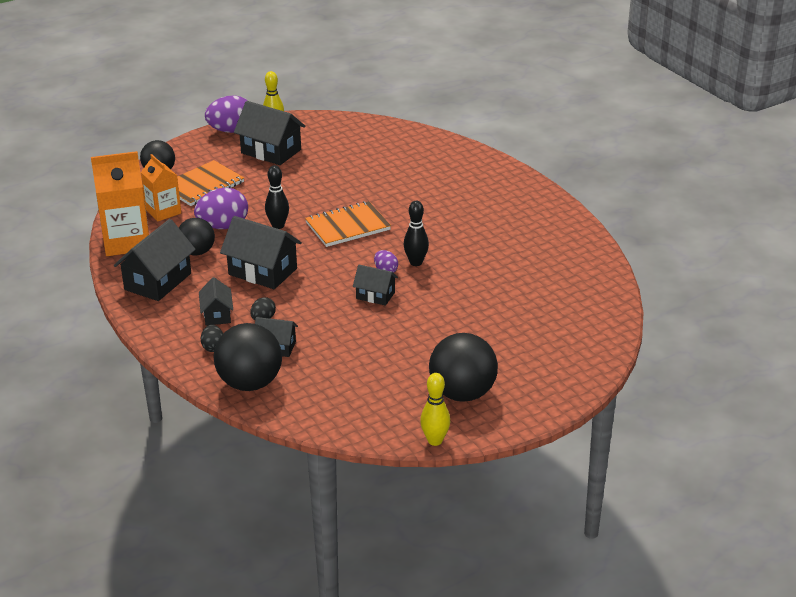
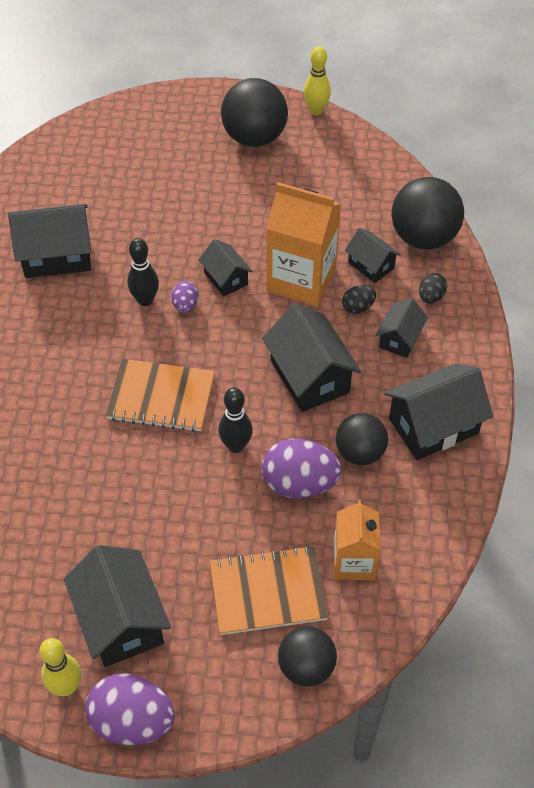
camera: 145 degrees left, 20 degrees up
orange carton [91,151,149,256] -> orange carton moved to [266,182,341,306]
none -> black house [8,204,91,278]

